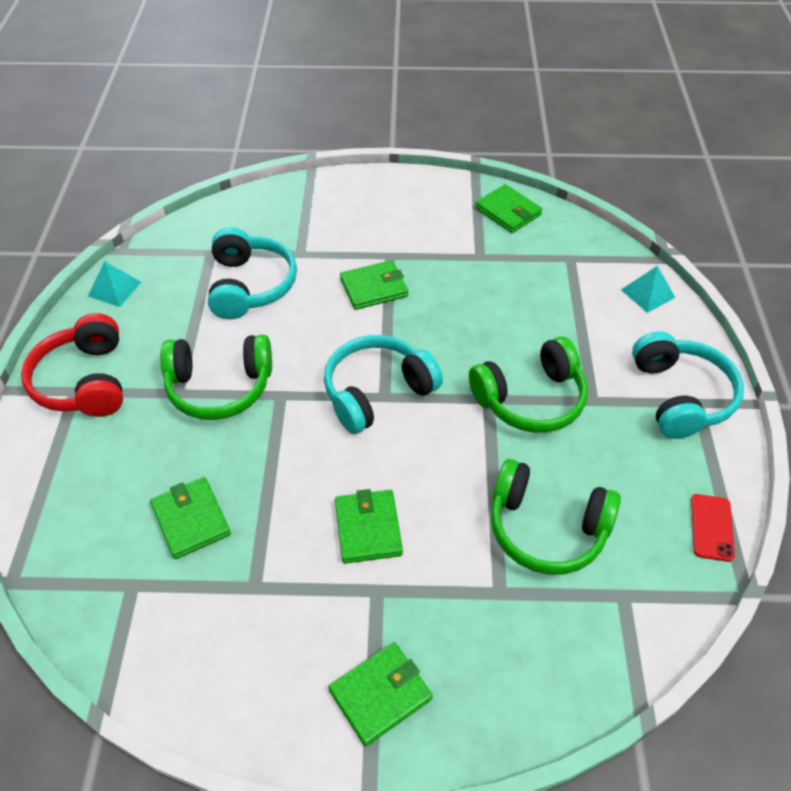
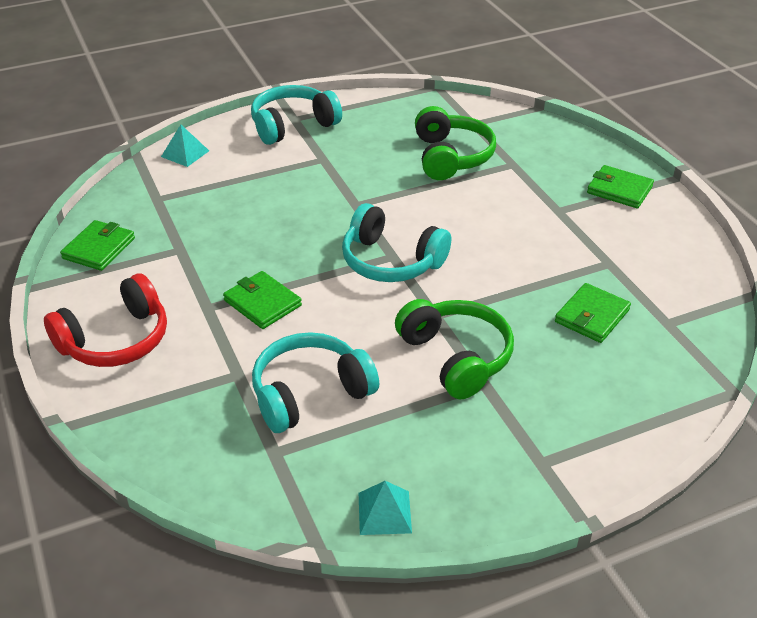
camera: 115 degrees left, 10 degrees down
red headphones [21,313,123,417] -> red headphones moved to [44,273,167,367]
green wallet [335,489,403,564] -> none
green headphones [469,336,588,433] -> none
red phone [691,494,735,562] -> none

